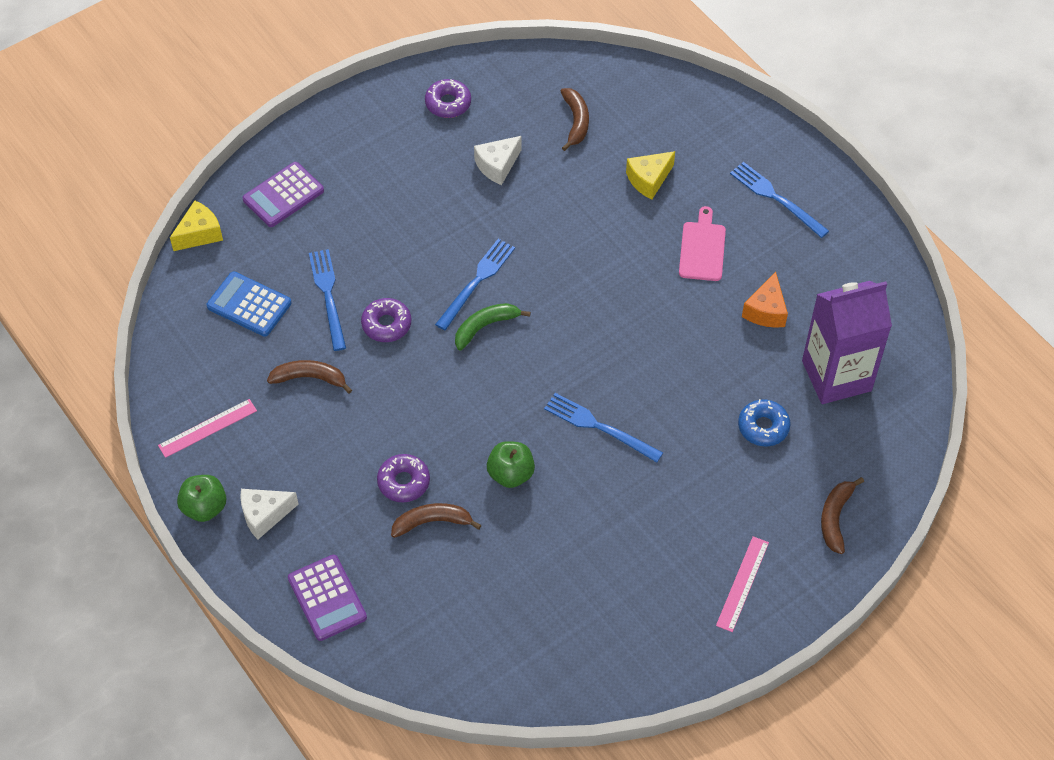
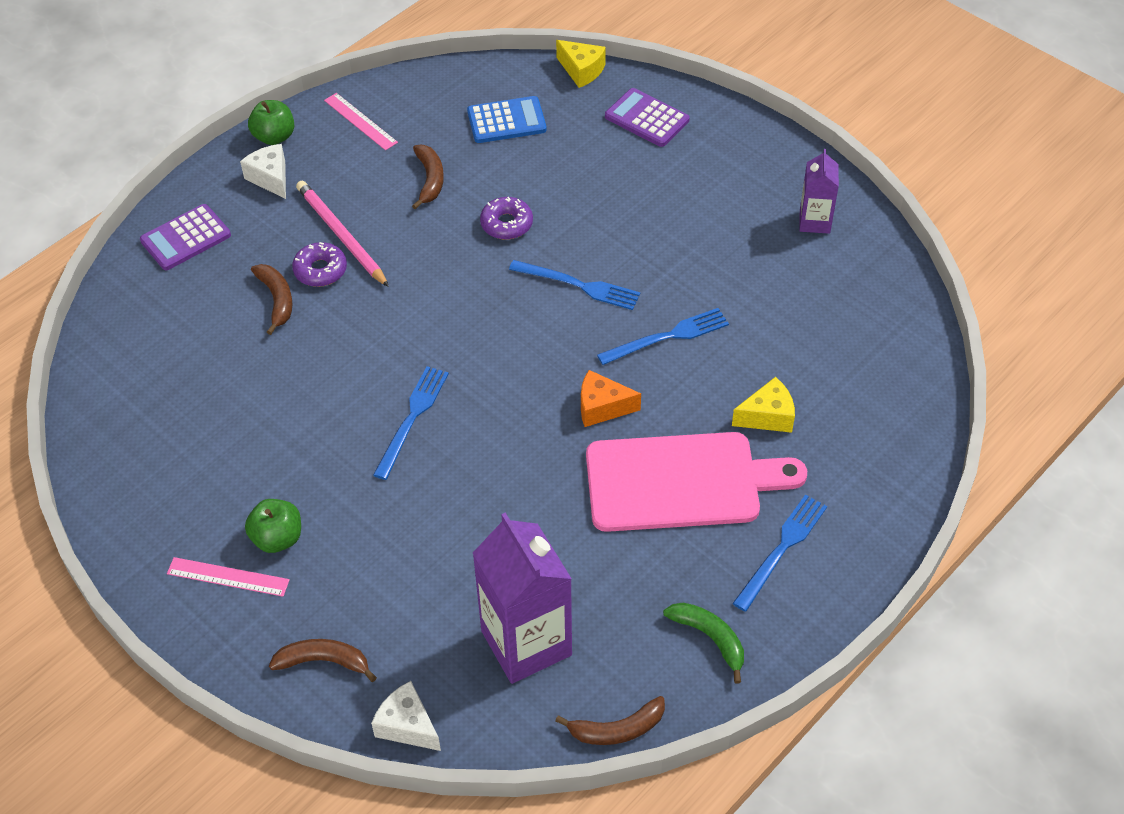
camera: 80 degrees right, 5 degrees down
blue calculator [207,272,292,337] -> blue calculator turned 60 degrees clockwise [467,96,547,143]
blue fork [309,249,346,351] -> blue fork moved to [597,308,729,365]
purple donut [425,79,471,118] -> purple carton [799,149,839,234]
green banana [455,303,531,351] -> green banana moved to [663,603,744,684]
white cheese [474,136,522,185] -> white cheese moved to [371,681,441,751]
green apple [487,441,535,488] -> green apple moved to [245,499,301,553]
brown banana [561,88,589,151] -> brown banana moved to [555,696,665,745]
yellow cheese [626,151,675,200] -> yellow cheese turned 120 degrees clockwise [732,377,795,433]
pink cutting board [679,206,726,281] -> pink cutting board [586,432,807,532], size x2.01
blue donut [738,399,791,446] -> none
orange cheese [742,272,788,328] -> orange cheese moved to [581,370,641,427]
none -> pink pencil [296,181,389,287]

